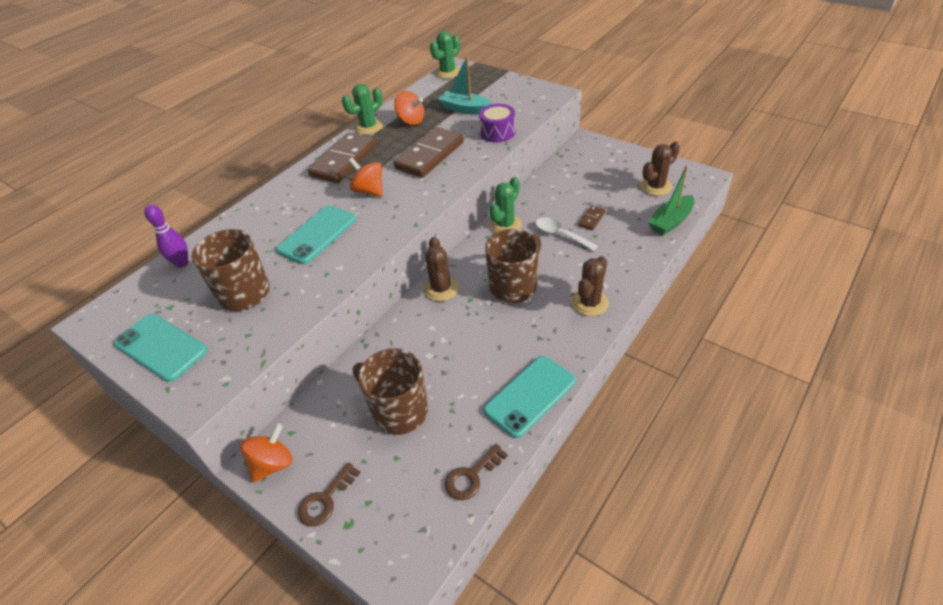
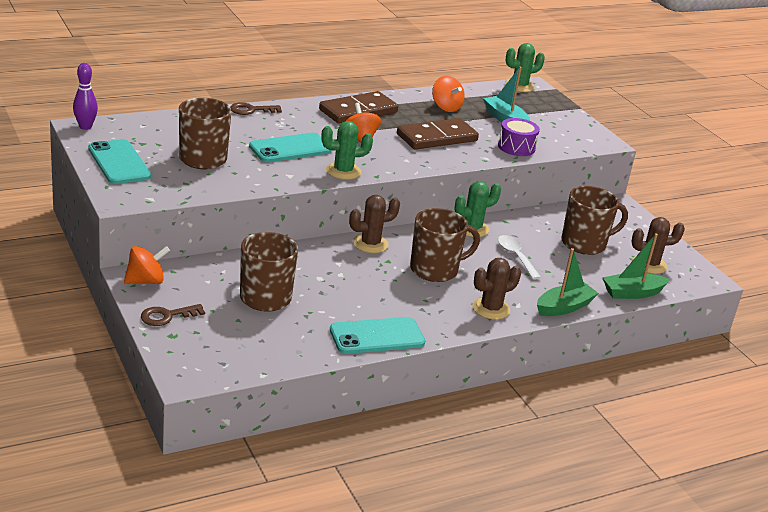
camera: 20 degrees right, 15 degrees down
purple bowling pin [144,204,188,268] -> purple bowling pin moved to [73,63,98,130]
green cactus [342,83,383,135] -> green cactus moved to [321,121,373,180]
brown cactus [424,237,459,301] -> brown cactus turned 45 degrees clockwise [349,195,400,253]
brown key [445,444,508,500] -> brown key moved to [230,102,282,115]
brown domino [579,206,606,230] -> none
none -> green boat [537,248,599,316]
none -> brown mug [561,186,628,255]

